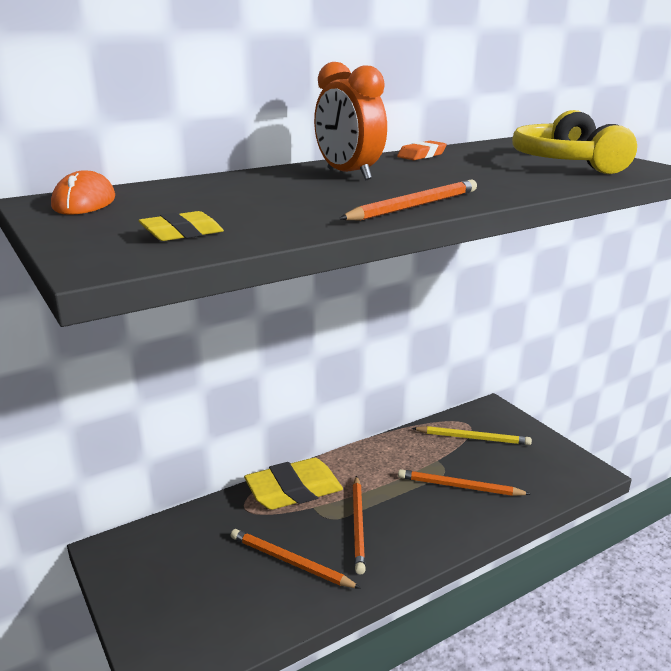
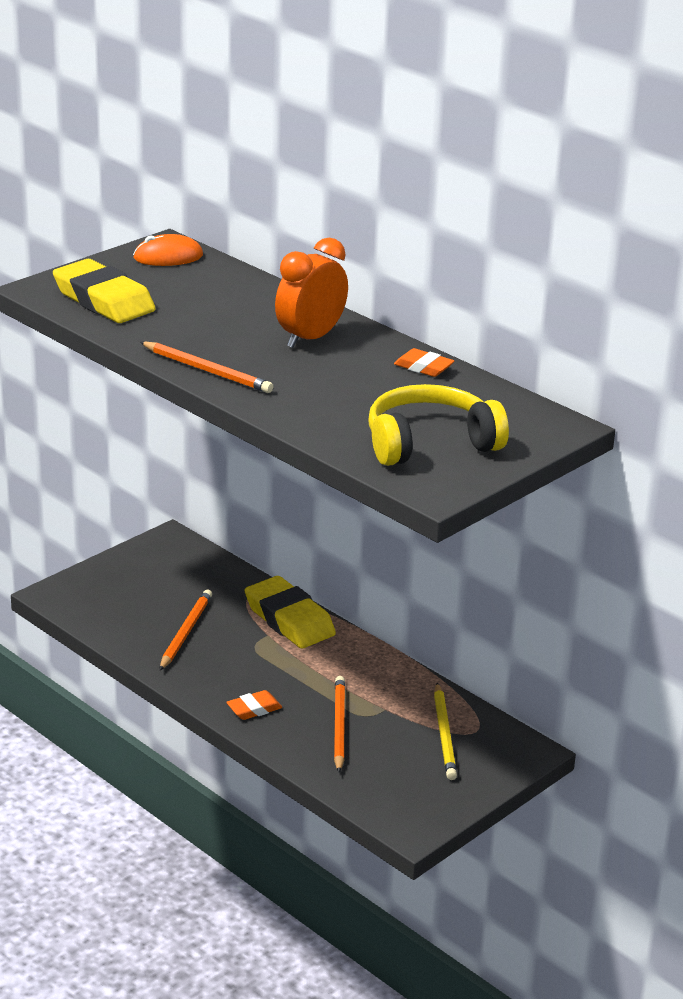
camera: 75 degrees right, 5 degrees up
yellow eraser [138,211,224,241] -> yellow eraser [53,259,156,323], size x2.00
orange pencil [352,475,366,575] -> none
none -> orange eraser [226,690,282,720]

